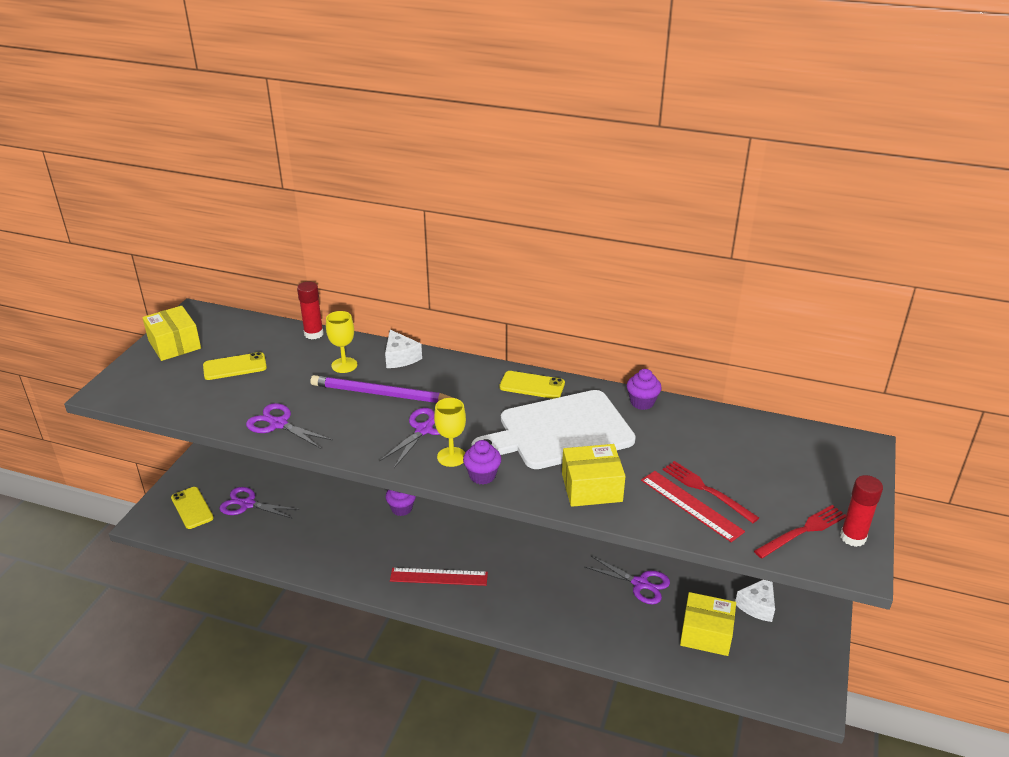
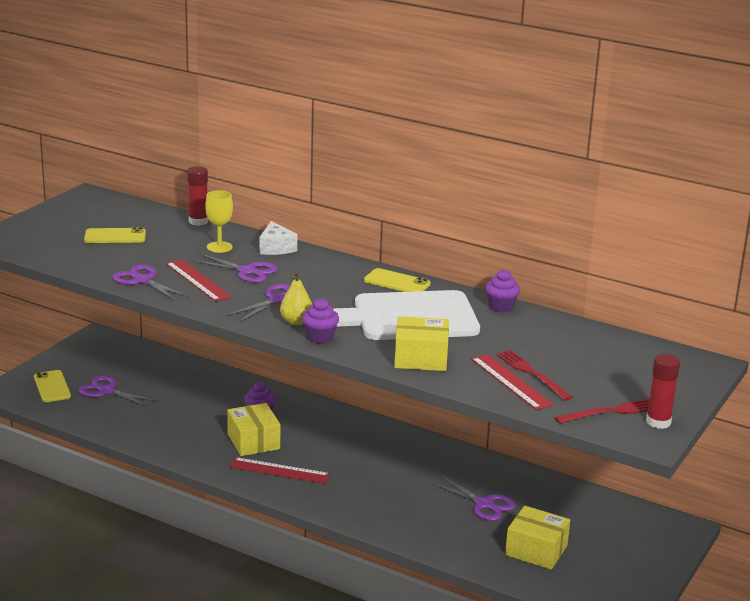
camera: 10 degrees right, 10 degrees down
yellow box [142,306,201,361] -> yellow box moved to [227,403,280,456]
purple pencil [310,375,453,403] -> purple scissors [192,254,278,283]
yellow goblet [434,398,466,467] -> yellow pear [280,272,312,325]
white cheese [735,580,775,622] -> none
none -> red ruler [166,259,232,302]

